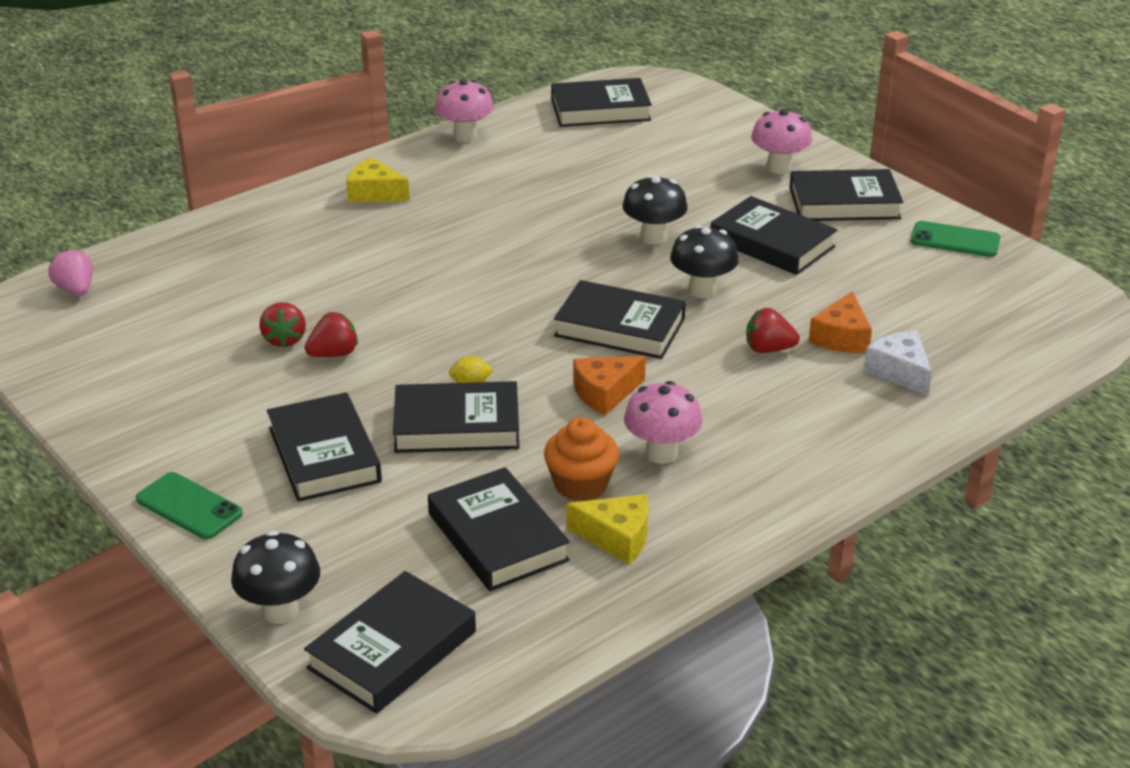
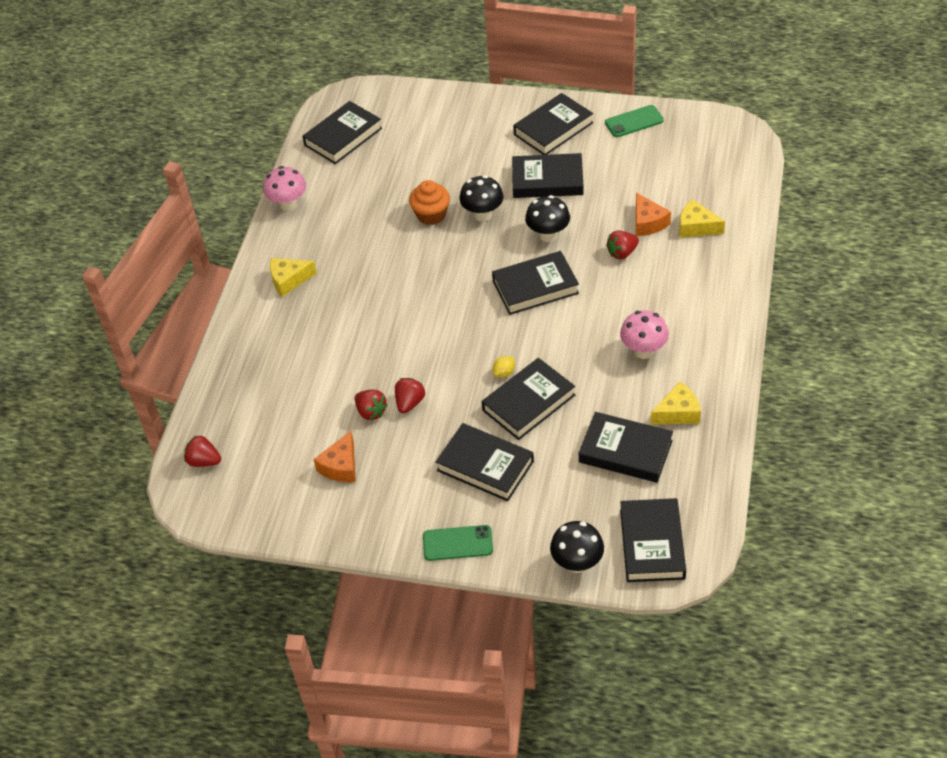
camera: 35 degrees left, 15 degrees up
pink strawberry [48,249,93,296] -> red strawberry [184,436,221,467]
orange cupcake [544,417,619,502] -> orange cupcake moved to [409,180,450,225]
orange cheese [573,356,646,416] -> orange cheese moved to [314,431,356,482]
pink mushroom [751,109,812,174] -> none
white cheese [864,331,932,396] -> yellow cheese [679,199,725,238]

